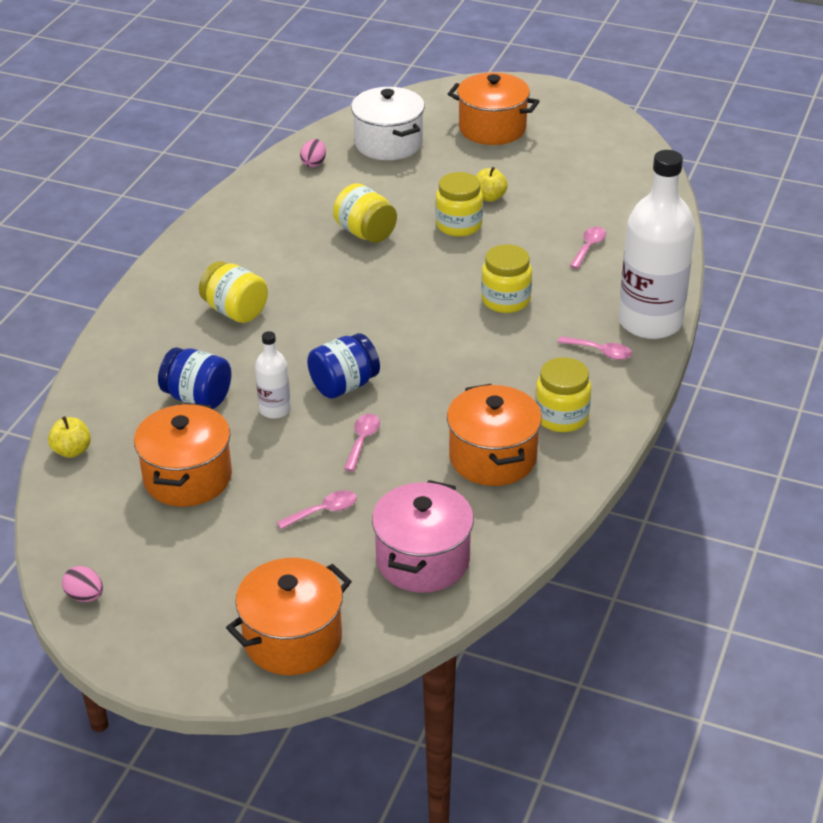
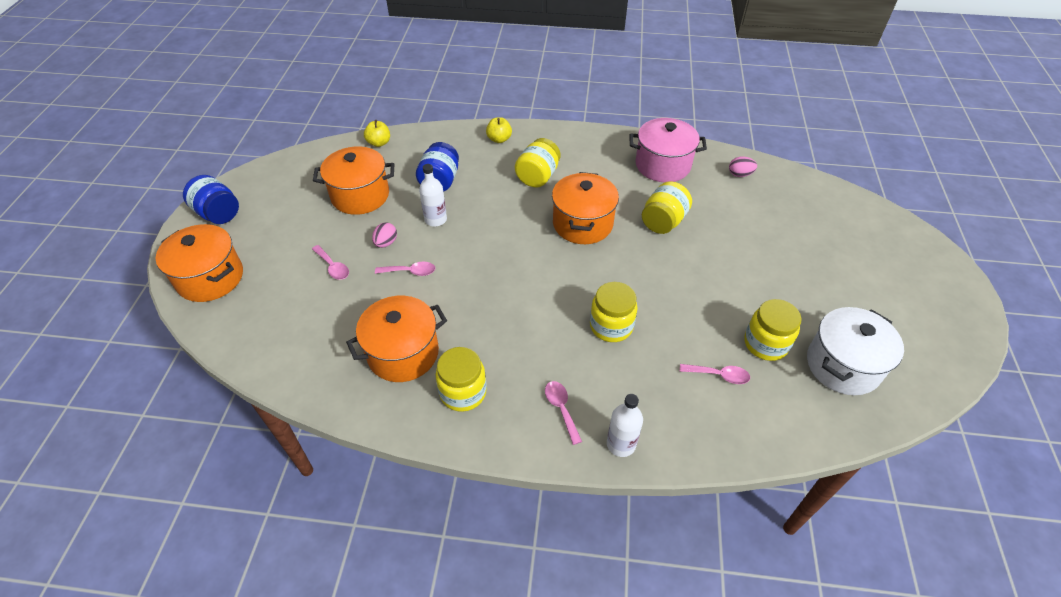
camera: 75 degrees right, 10 degrees up
pink egg [62,566,103,602] -> pink egg moved to [372,222,397,248]
blue jar [307,333,380,399] -> blue jar moved to [183,175,239,224]
white pot [351,87,425,160] -> white pot moved to [807,307,904,395]
pink pot [372,480,474,593] -> pink pot moved to [629,118,707,182]
yellow jar [436,172,483,237] -> yellow jar moved to [744,299,801,361]
orange pot [448,72,539,145] -> orange pot moved to [552,172,619,244]
yellow apple [476,167,508,202] -> yellow apple moved to [486,117,512,143]
pink spoon [558,336,632,360] -> pink spoon turned 150 degrees clockwise [545,381,582,445]
white bottle [619,150,695,339] -> white bottle [607,394,643,457], size x0.46

